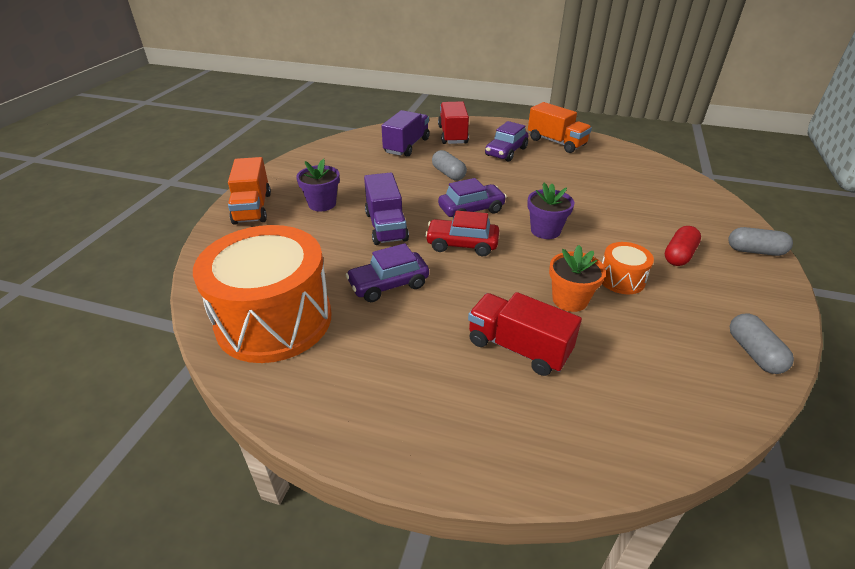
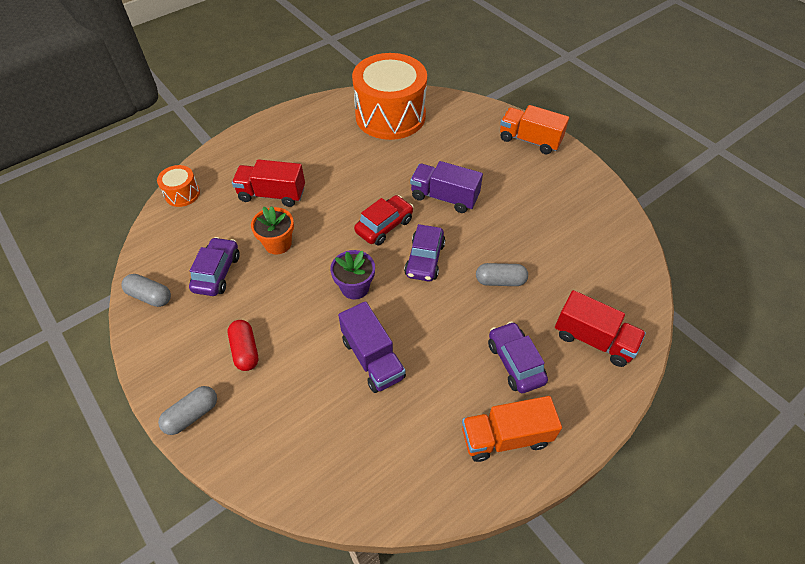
camera: 125 degrees right, 15 degrees up
purple flower pot [296,159,340,211] -> none
purple car [346,243,429,302] -> purple car moved to [189,237,240,296]
purple truck [381,110,430,157] -> purple truck moved to [338,301,406,393]
red truck [468,292,582,376] -> red truck turned 150 degrees counterclockwise [232,159,305,207]
orange drum [602,242,654,294] -> orange drum moved to [157,165,200,207]

